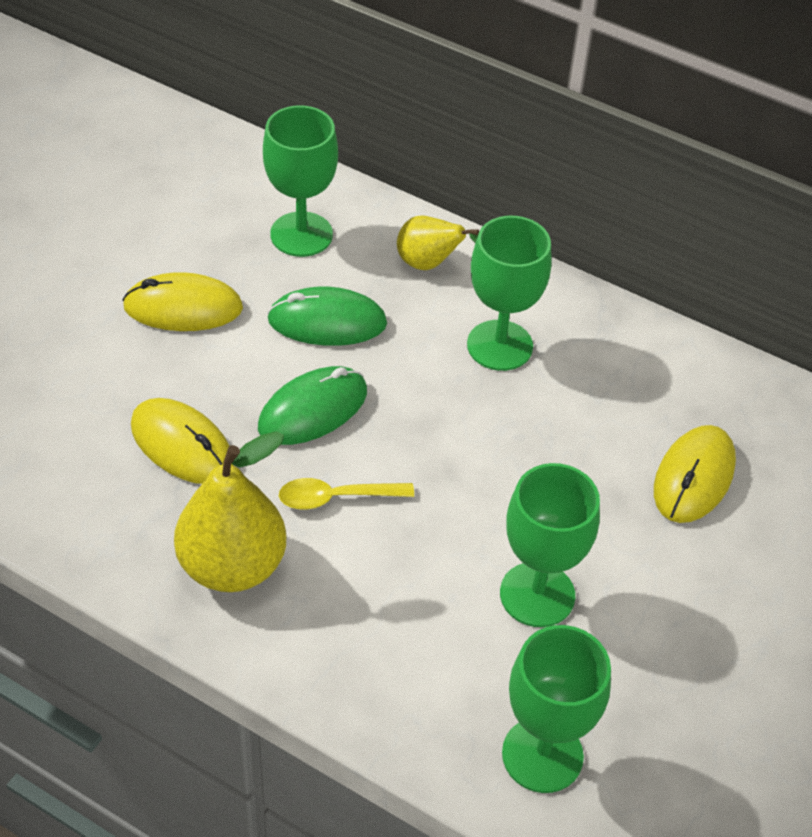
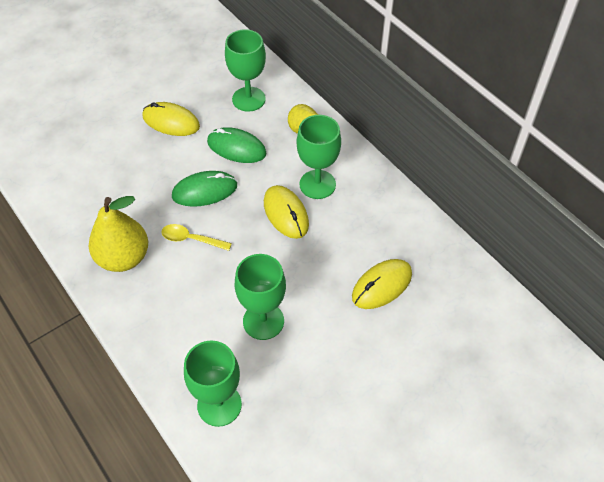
camera: 25 degrees right, 5 degrees up
yellow mouse [131,398,234,484] -> yellow mouse moved to [264,185,309,239]

